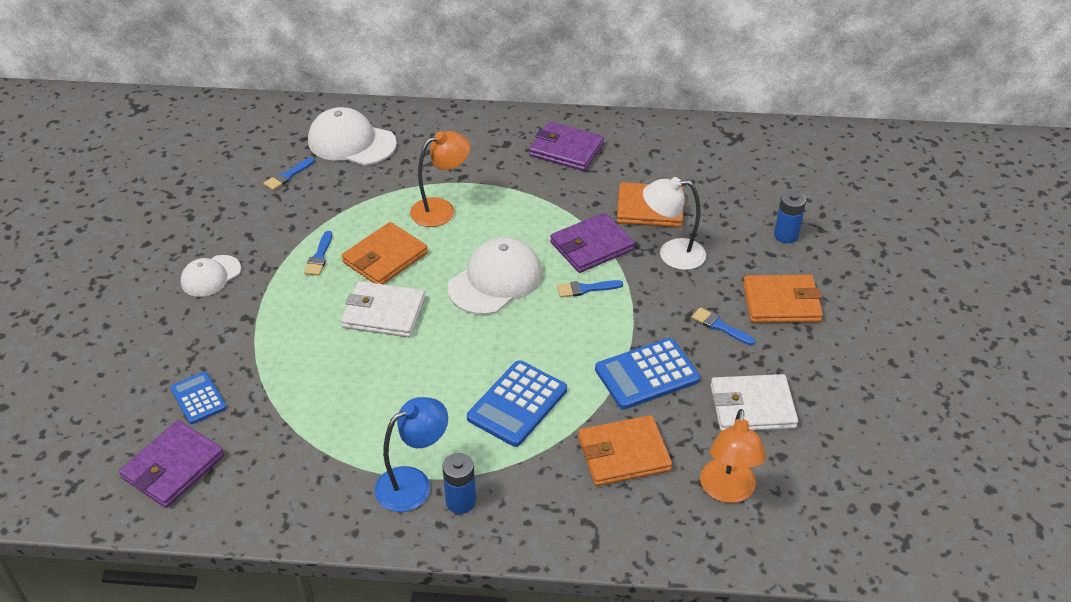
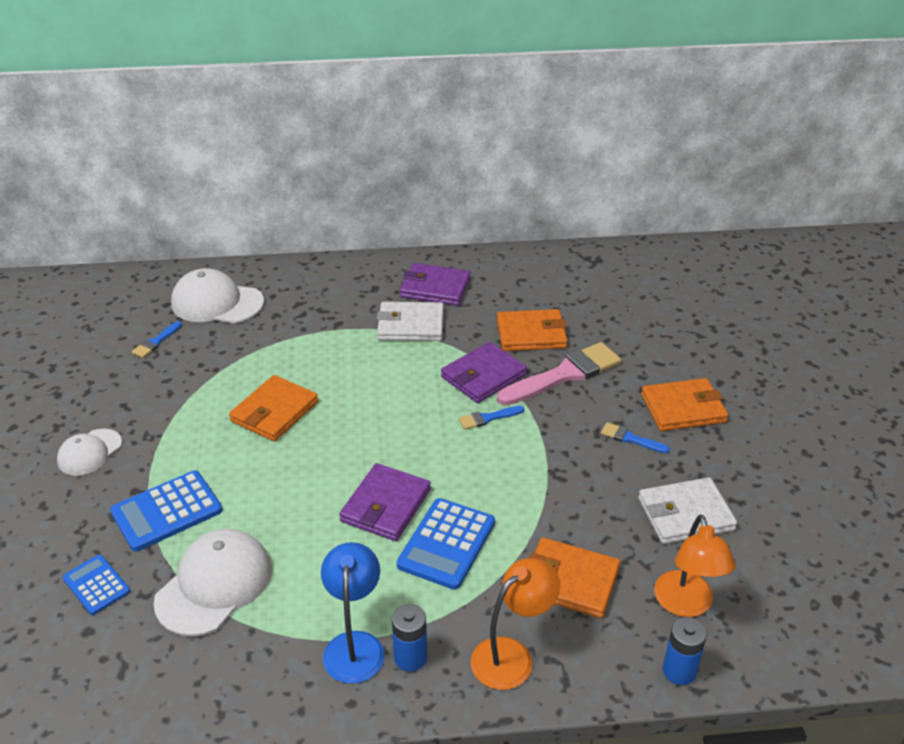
camera: 10 degrees left, 5 degrees down
purple wallet [119,420,224,508] -> purple wallet moved to [339,463,431,541]
blue brush [304,231,332,276] -> none
white wallet [341,281,425,337] -> white wallet moved to [377,302,444,341]
blue lamp [374,397,448,512] -> blue lamp turned 45 degrees counterclockwise [321,542,385,684]
orange lamp [410,131,470,227] -> orange lamp moved to [471,558,560,690]
white cap [447,237,542,315] -> white cap moved to [153,529,272,636]
orange wallet [578,415,672,486] -> orange wallet turned 45 degrees clockwise [529,537,620,618]
blue calculator [595,338,700,410] -> blue calculator moved to [110,471,222,552]
white lamp [643,177,706,270] -> pink brush [497,342,621,405]
blue battery [774,191,806,243] -> blue battery moved to [663,617,707,685]

